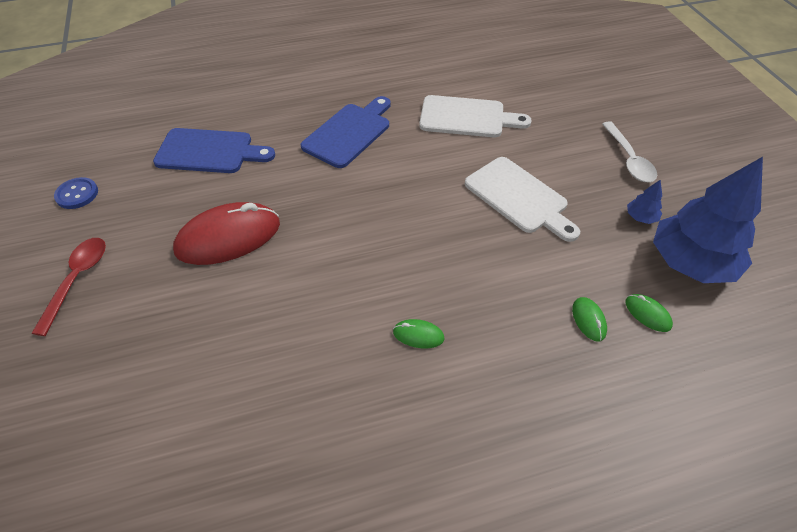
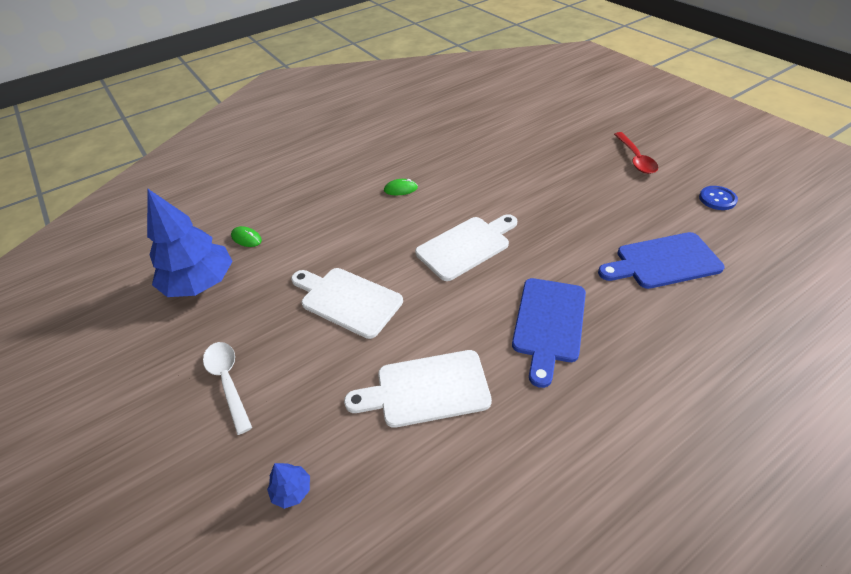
camera: 165 degrees right, 5 degrees down
red mouse [173,202,280,265] -> none
green mouse [572,297,607,342] -> none
blue tree [627,180,662,224] -> blue tree moved to [267,463,310,509]
none -> white cutting board [415,214,517,281]

